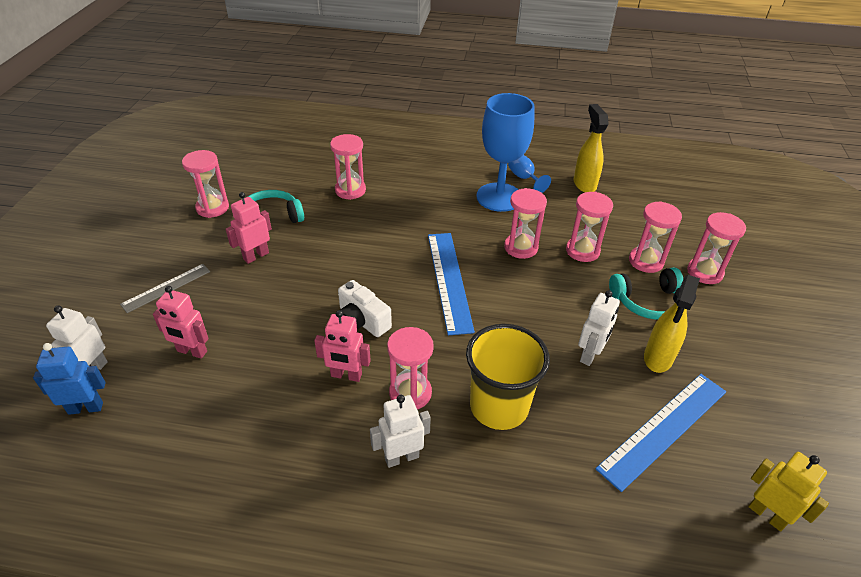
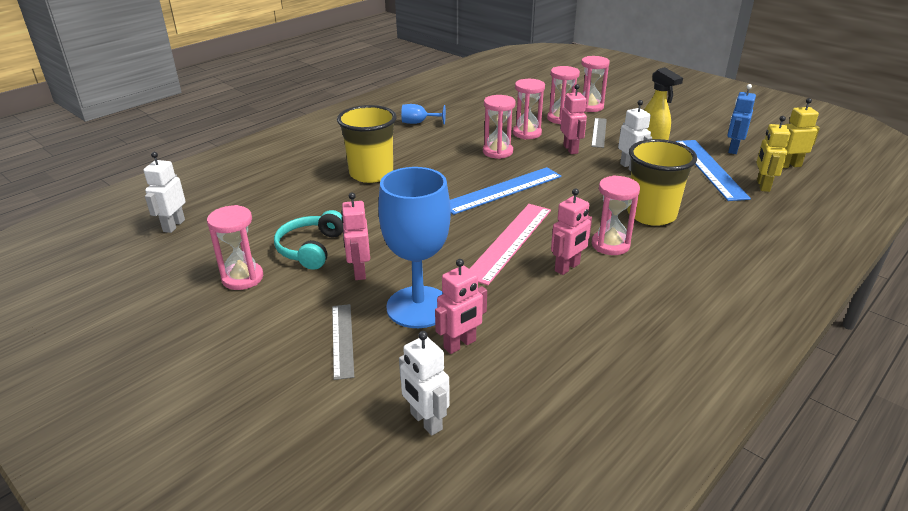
camera: 55 degrees left, 10 degrees down
blue robot [33,343,106,415] -> blue robot moved to [727,84,756,154]
pink hourglass [330,134,366,200] -> none
white camera [338,280,392,337] -> pink ruler [470,204,551,285]
white robot [370,395,431,468] -> white robot moved to [144,152,186,233]
blue ruler [428,233,475,335] -> blue ruler turned 60 degrees counterclockwise [450,167,562,215]
blue goblet [476,93,534,212] -> blue goblet moved to [378,167,451,328]
yellow spray bottle [574,104,609,193] -> none
turquoise headphones [609,267,683,320] -> grey ruler [591,118,607,148]
none -> yellow cup [337,105,397,183]
none -> pink robot [560,84,587,154]
none -> yellow robot [756,116,790,192]

